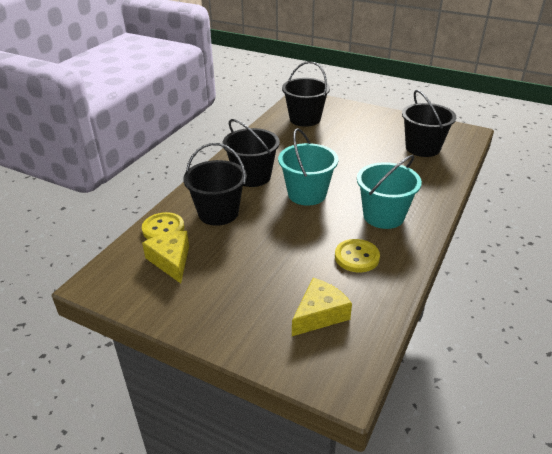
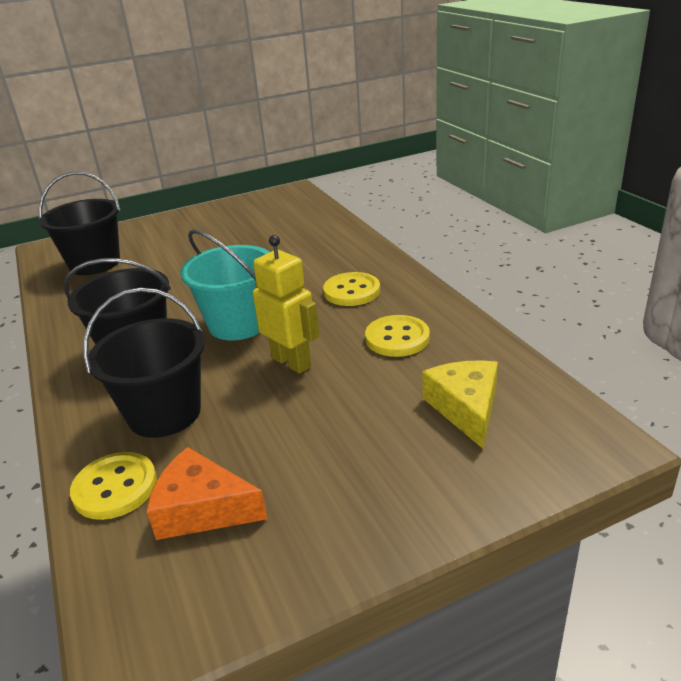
camera: 50 degrees left, 5 degrees down
yellow cheese [142,231,189,283] -> orange cheese [147,447,267,540]
turquoise bucket [357,155,422,229] -> yellow button [323,272,380,306]
black bucket [402,90,456,157] -> none
none -> yellow robot [253,235,319,374]

